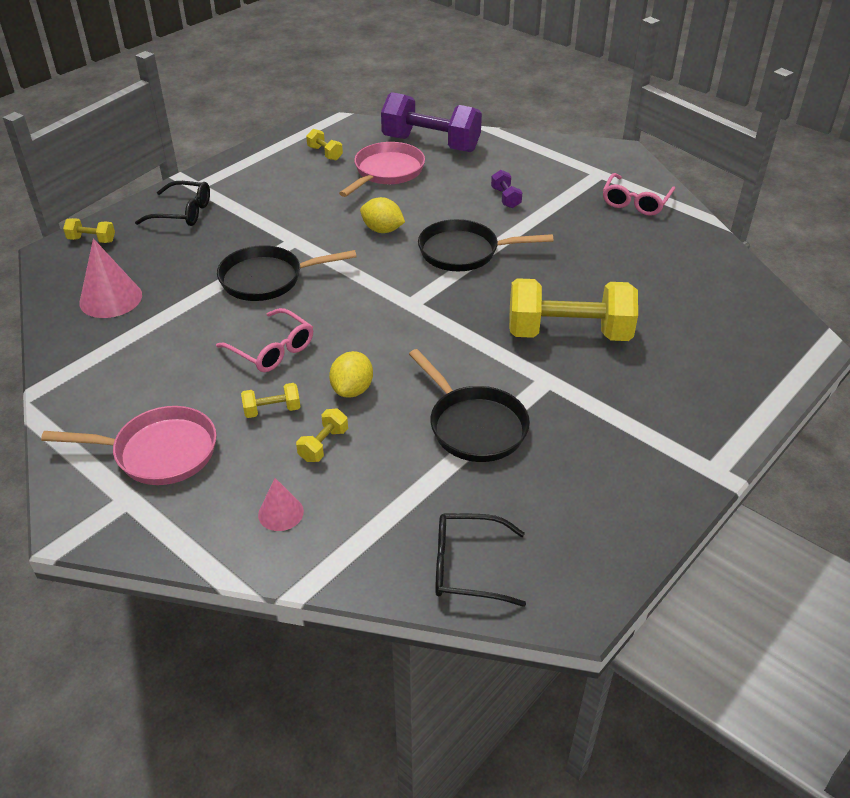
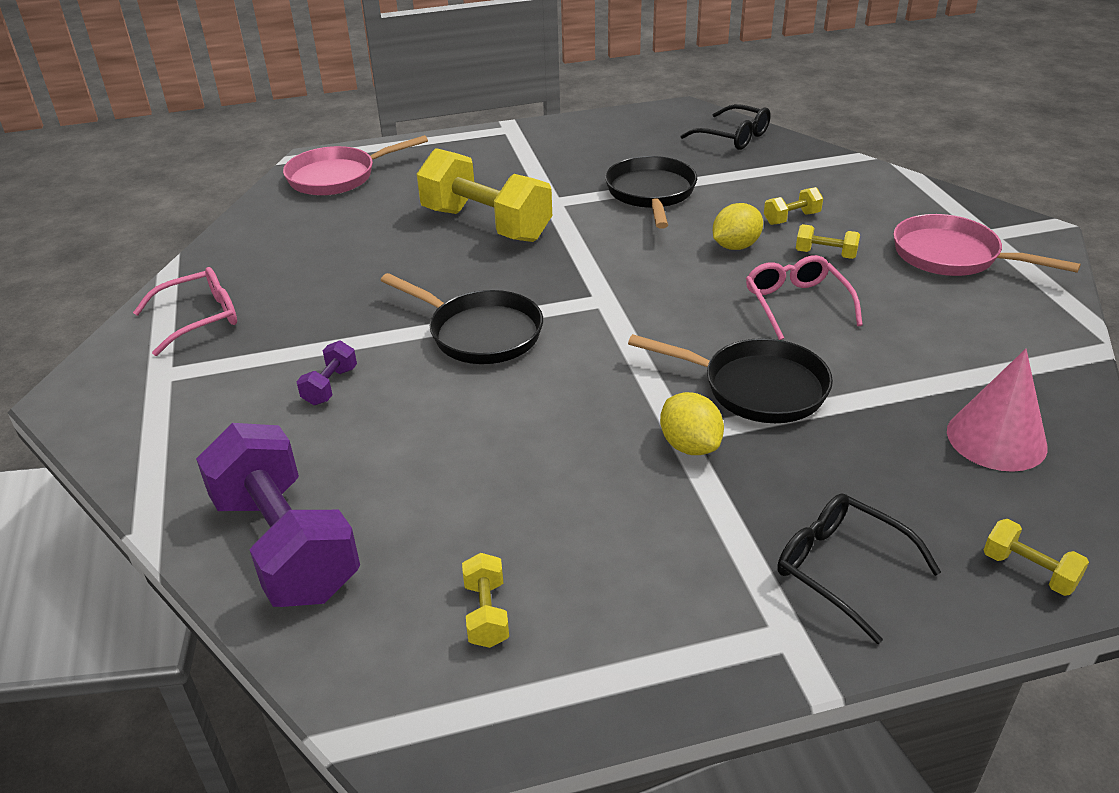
camera: 145 degrees left, 5 degrees down
pink cone [258,478,304,531] -> none
pink pan [339,142,425,197] -> pink pan moved to [283,135,428,196]
yellow lemon [360,197,405,233] -> yellow lemon moved to [660,392,724,455]

